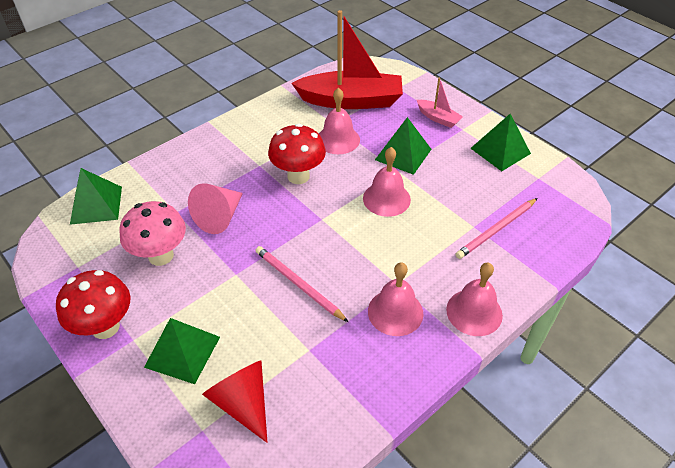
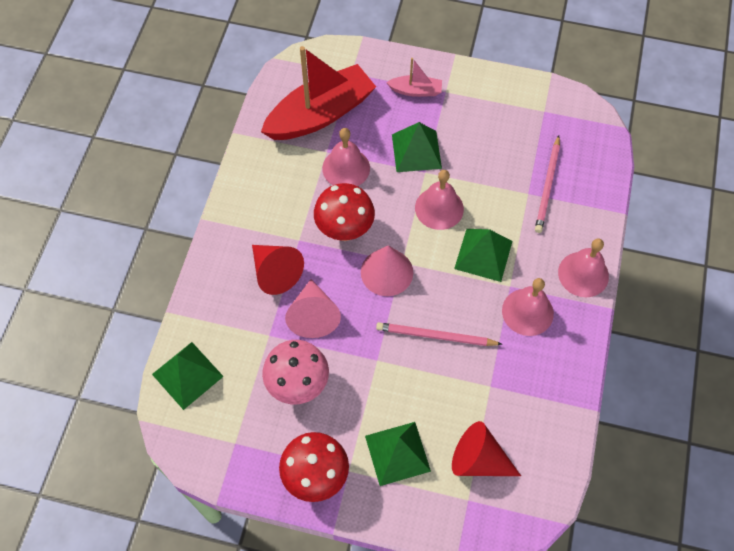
camera: 35 degrees left, 15 degrees up
green pyramid [470,114,531,171] -> green pyramid moved to [454,229,513,282]
none -> red cone [252,245,304,295]
none -> pink cone [361,245,413,296]

